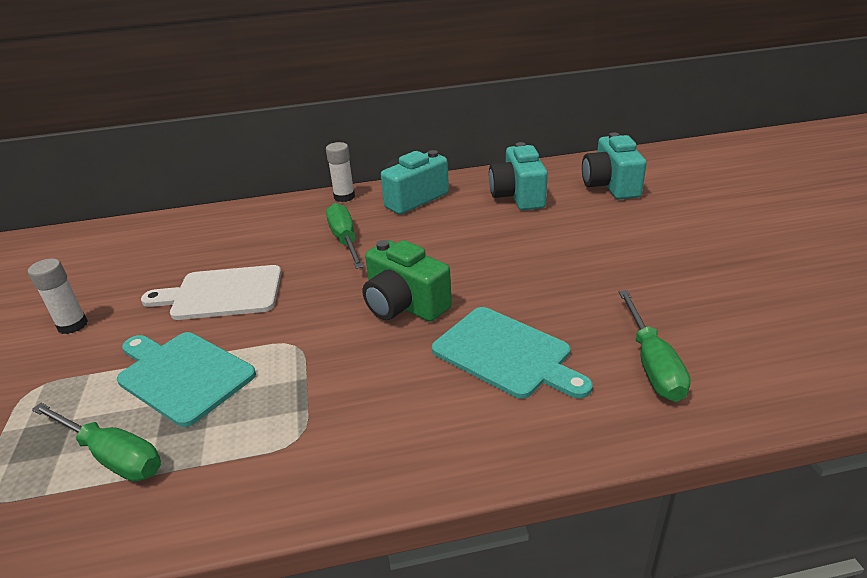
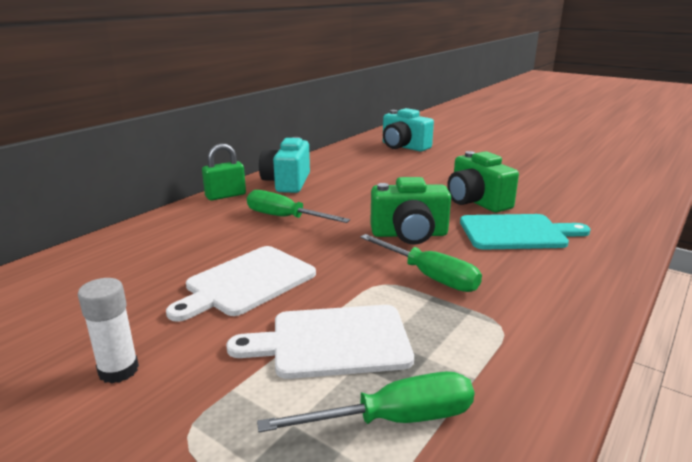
camera: 45 degrees left, 10 degrees down
turquoise cutting board [117,332,256,427] -> white cutting board [226,305,414,379]
white glue stick [326,142,355,202] -> green padlock [202,143,246,200]
turquoise camera [489,142,548,210] -> none
green screwdriver [619,290,691,402] -> green screwdriver moved to [360,234,482,292]
none -> green camera [447,151,519,212]

